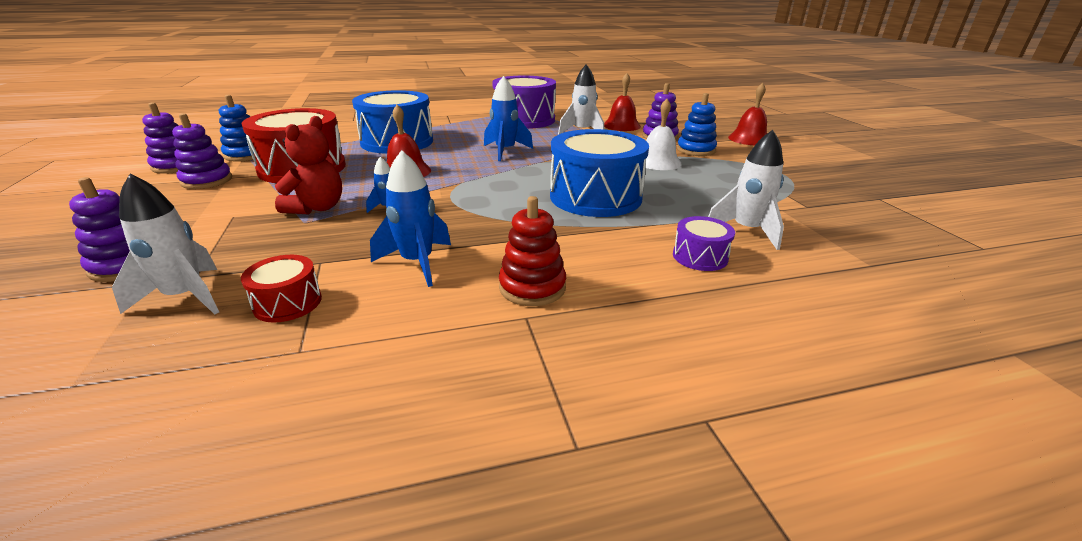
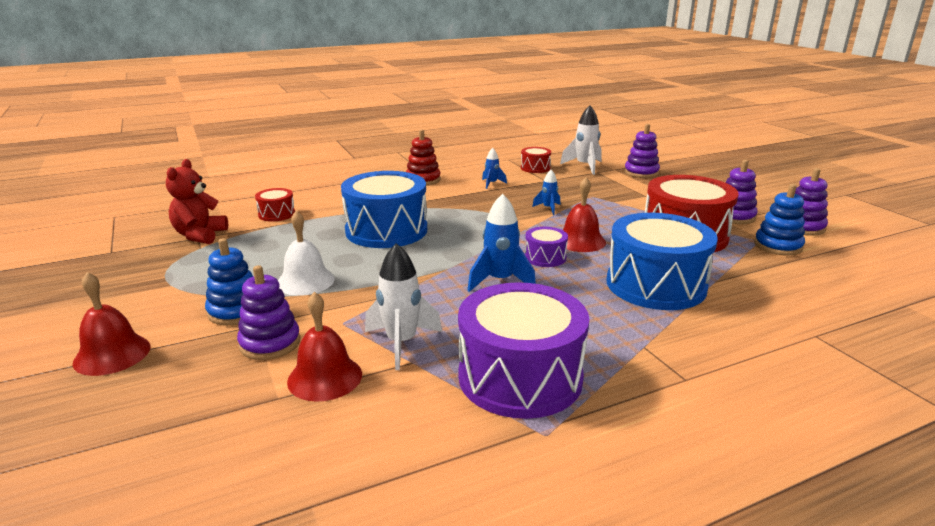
camera: 170 degrees right, 5 degrees down
red teddy bear [275,116,342,214] -> red teddy bear moved to [166,159,228,244]
blue rocket [370,150,451,287] -> blue rocket [482,148,507,189], size x0.56
purple drum [673,216,735,271] -> purple drum moved to [525,227,568,267]
white rocket [708,130,784,250] -> red drum [255,188,295,221]

